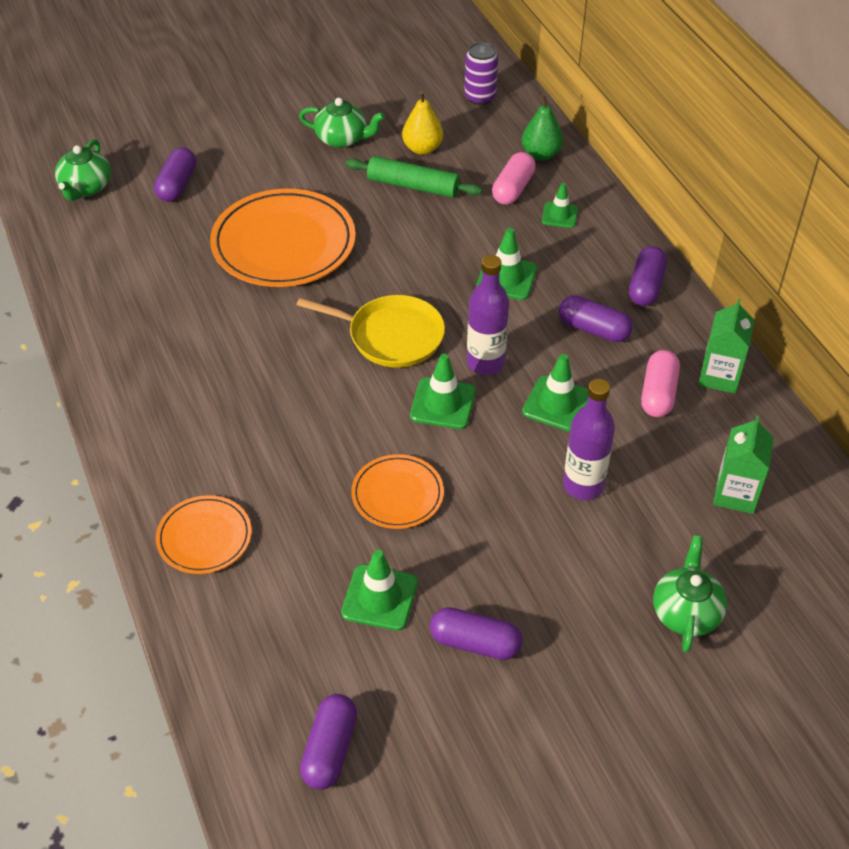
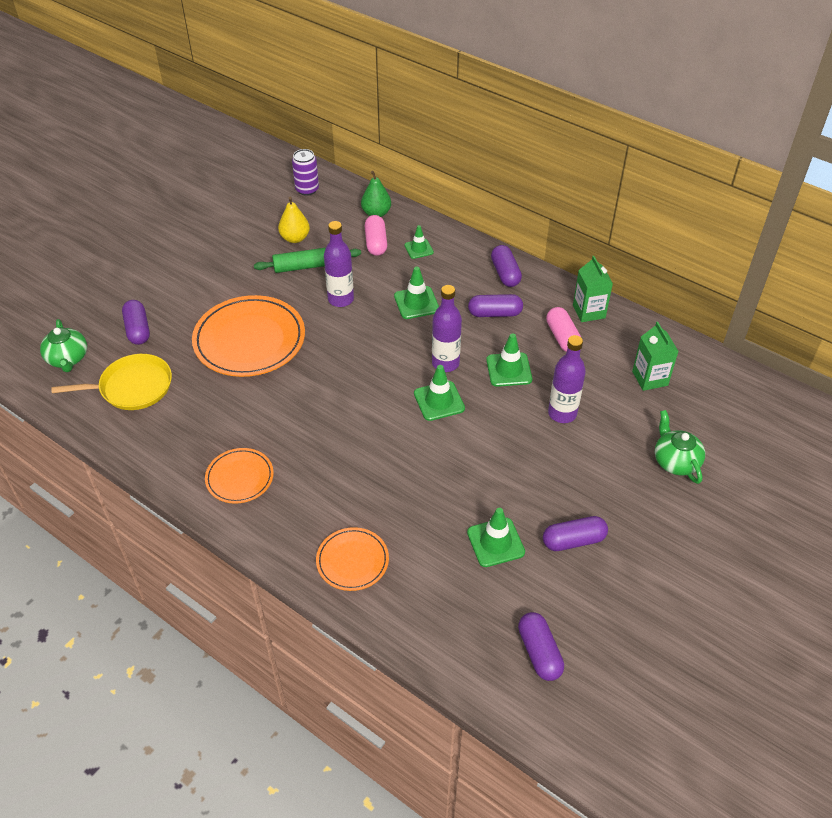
camera: 30 degrees left, 0 degrees up
yellow pan [297,295,445,368] -> yellow pan moved to [51,354,172,410]
green teapot [299,98,385,148] -> none
orange plate [351,454,444,529] -> orange plate moved to [205,448,274,504]
none -> purple bottle [324,221,354,307]

